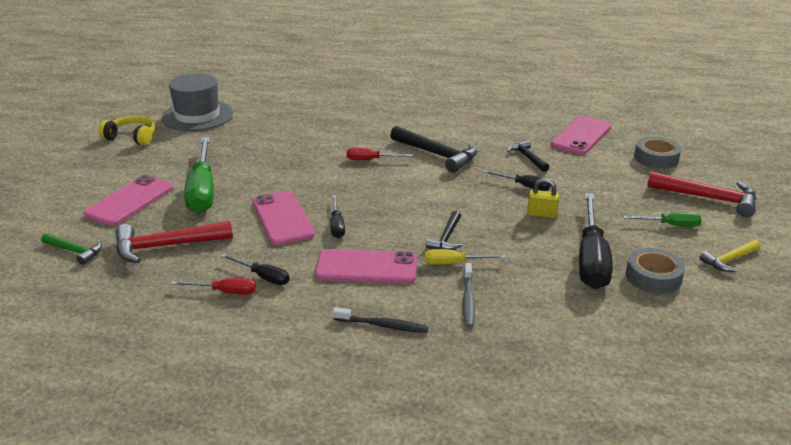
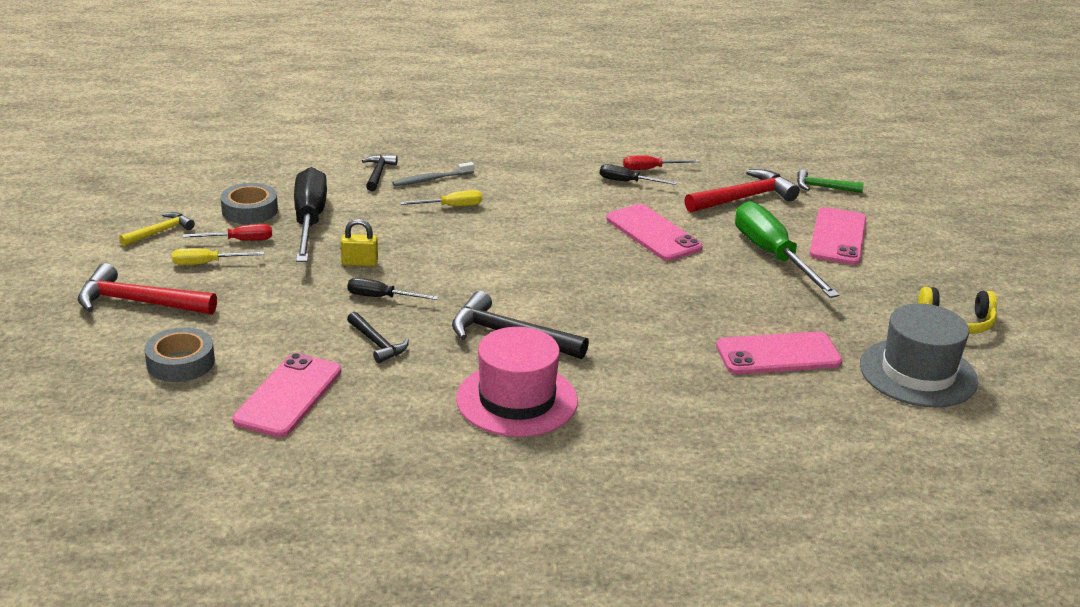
camera: 165 degrees right, 0 degrees up
pink phone [315,249,417,283] -> pink phone moved to [716,332,842,374]
black screwdriver [330,195,345,238] -> none
black toothbrush [333,307,428,333] -> none
red screwdriver [346,148,413,160] -> red screwdriver moved to [183,224,272,240]
black hammer [426,211,462,250] -> black hammer moved to [362,154,398,191]
grey toothbrush [463,263,475,328] -> grey toothbrush turned 105 degrees counterclockwise [392,162,474,186]
green screwdriver [623,212,701,227] -> yellow screwdriver [172,248,264,265]
none -> pink hat [456,327,578,437]

